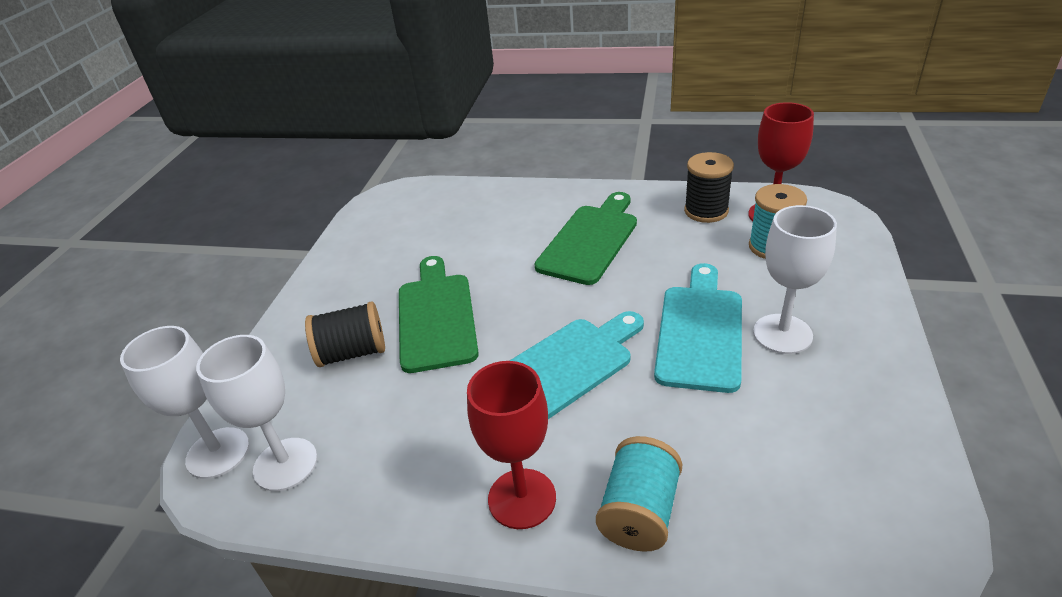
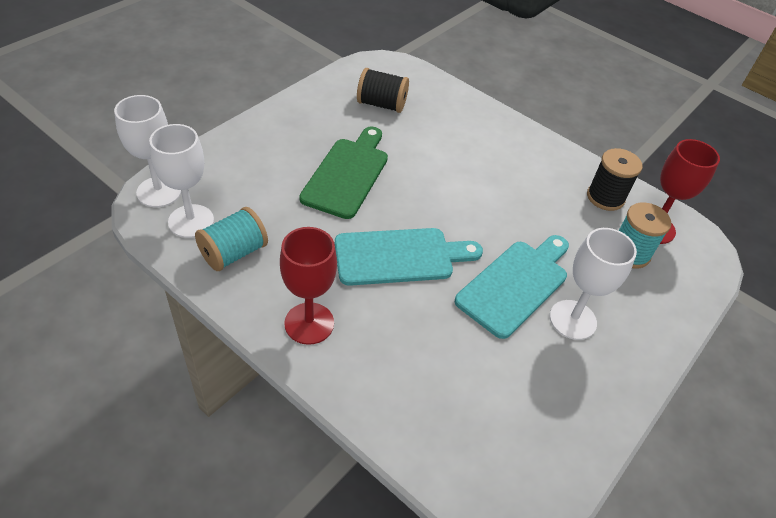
camera: 20 degrees right, 10 degrees up
black spool [305,301,385,367] -> black spool moved to [357,68,409,113]
green cutting board [534,192,637,285] -> none
turquoise spool [596,436,683,552] -> turquoise spool moved to [195,207,268,271]

